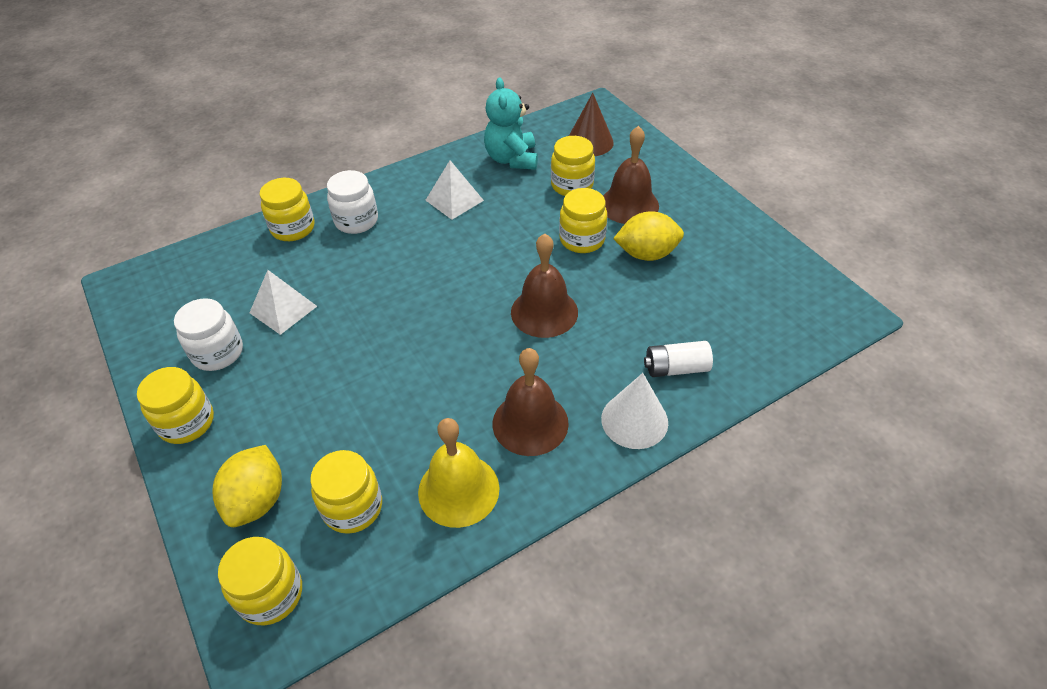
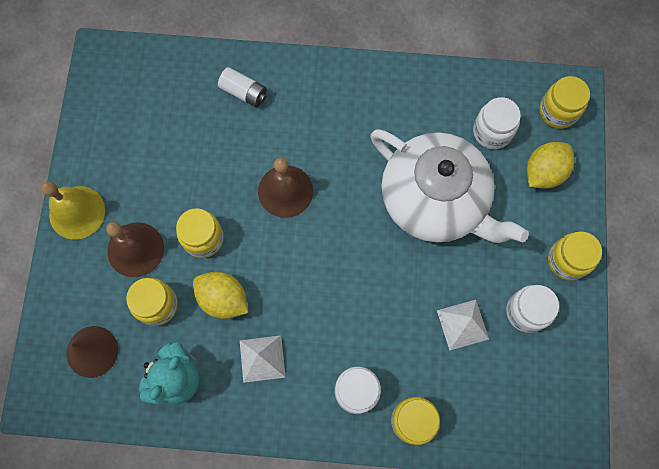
camera: 145 degrees left, 25 degrees up
yellow jar [310,450,382,534] -> white jar [473,97,521,149]
yellow bell [418,418,499,528] -> yellow bell moved to [41,181,105,240]
brown bell [493,348,569,456] -> none
white cone [601,373,668,449] -> none
yellow lemon [613,211,684,261] -> yellow lemon moved to [193,272,248,319]
none -> white teapot [371,129,529,243]

